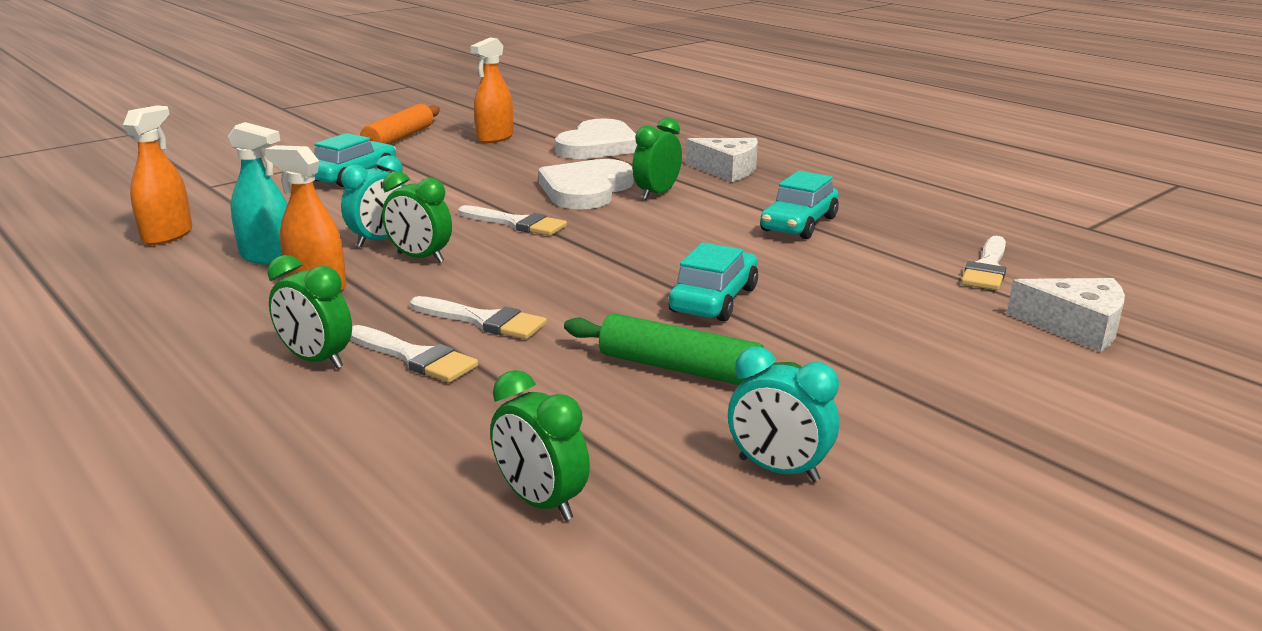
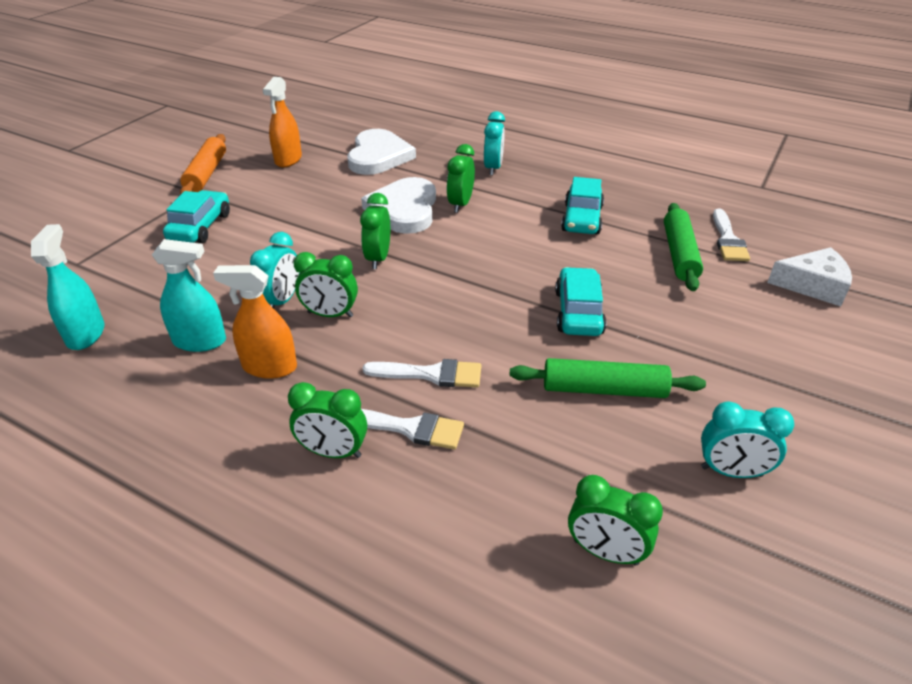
camera: 20 degrees left, 15 degrees up
orange spray bottle [123,105,192,245] -> turquoise spray bottle [31,224,105,350]
white brush [458,205,567,236] -> green clock [360,193,390,269]
white cheese [686,138,758,182] -> turquoise clock [484,111,505,175]
none -> green rolling pin [664,203,703,291]

